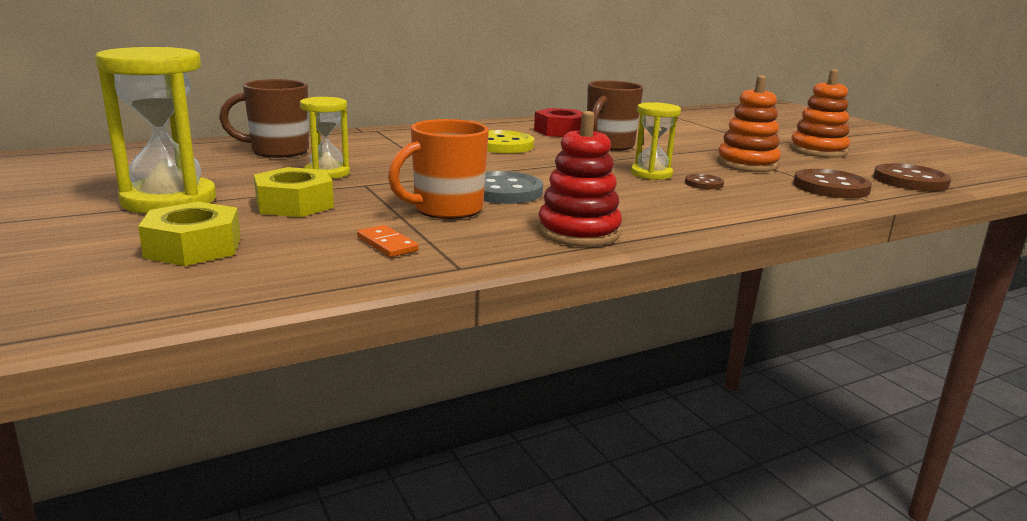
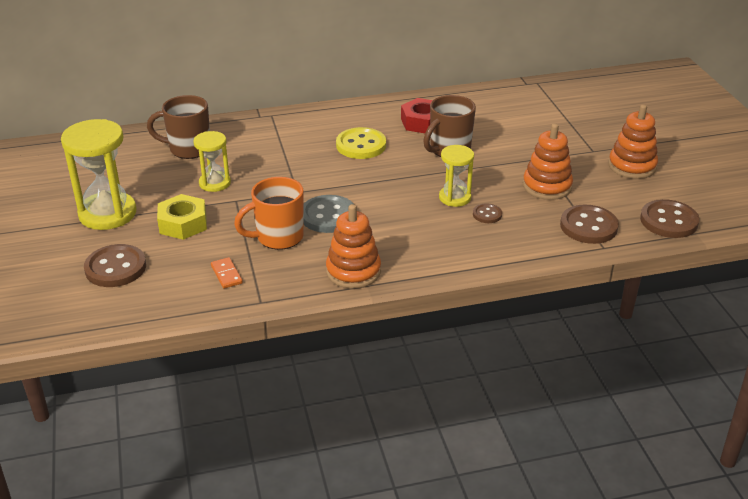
camera: 15 degrees right, 15 degrees up
yellow nut [138,202,241,266] -> brown button [84,244,146,287]
red stacking toy [538,111,622,247] -> orange stacking toy [326,204,381,289]

